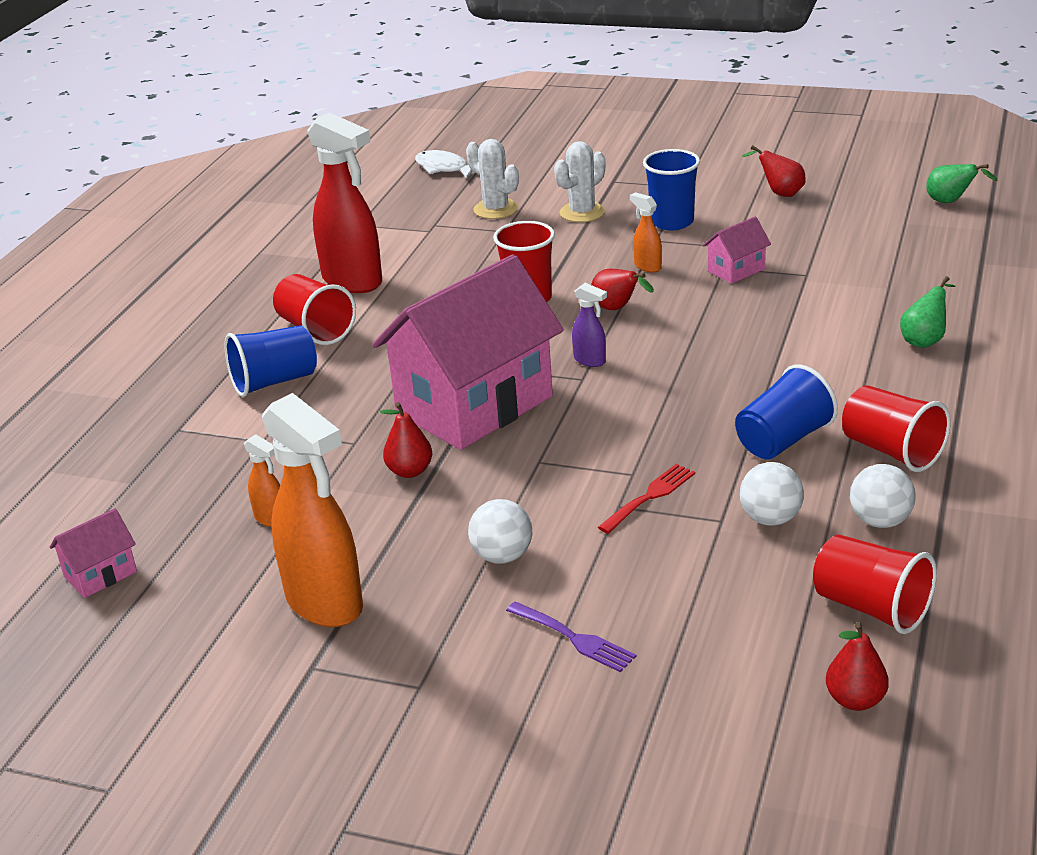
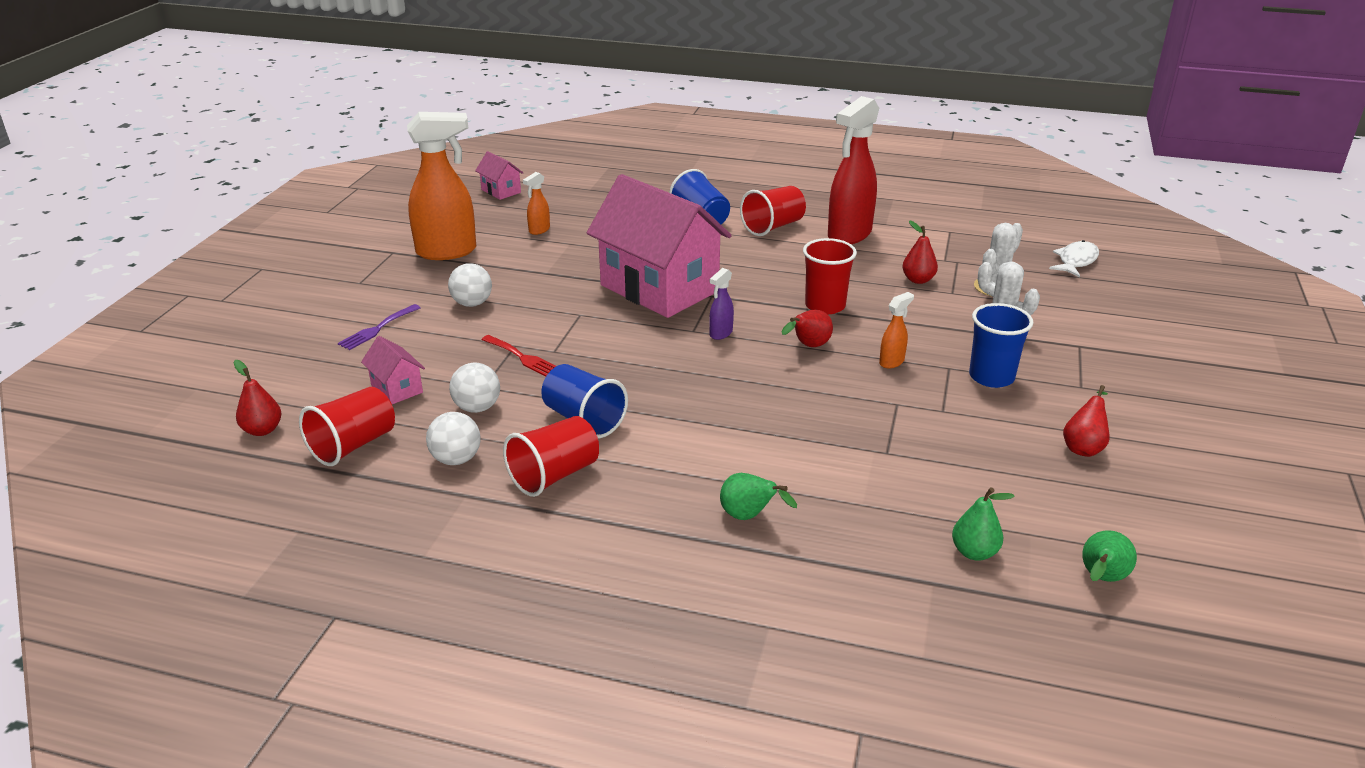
camera: 85 degrees right, 0 degrees up
orange spray bottle [262,393,363,627] -> orange spray bottle turned 150 degrees counterclockwise [407,112,476,260]
red pear [380,402,432,478] -> red pear moved to [902,220,938,284]
pink house [703,216,771,284] -> pink house moved to [361,336,425,404]
none -> green pear [952,487,1015,561]

